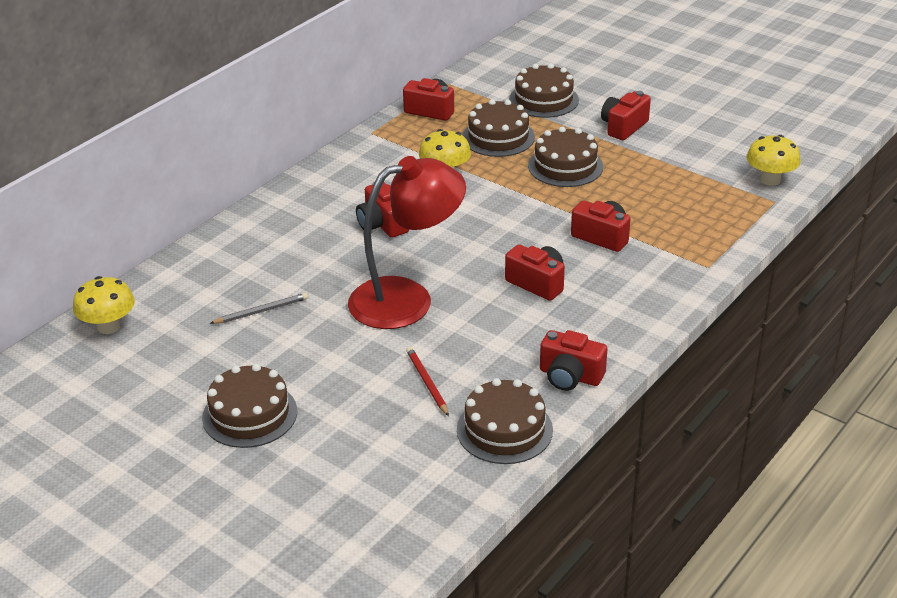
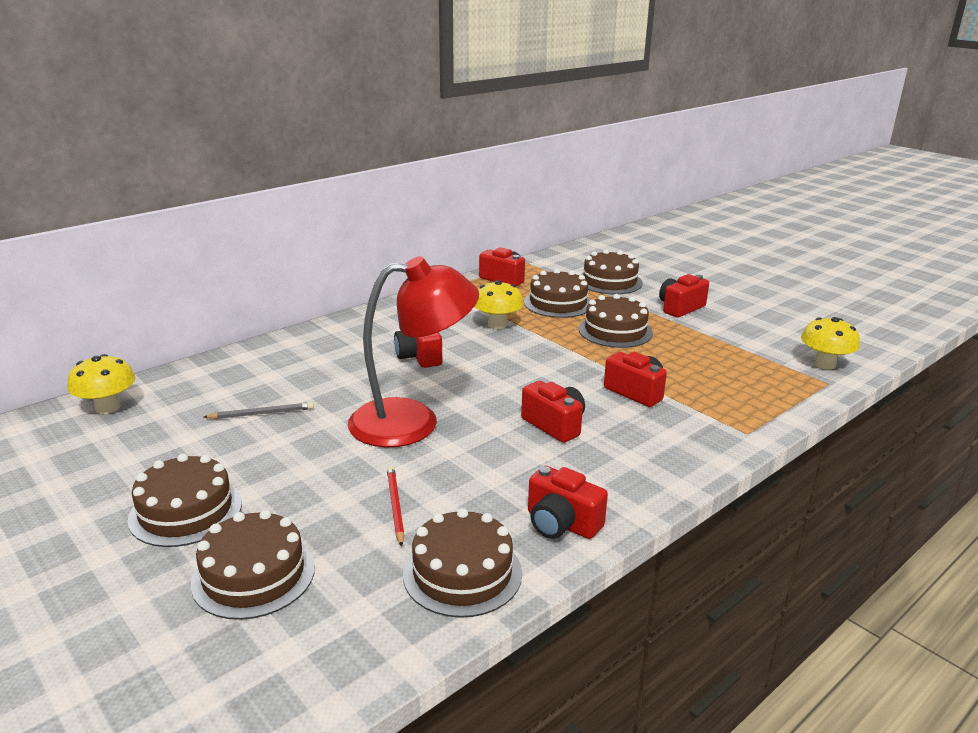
camera: 10 degrees right, 10 degrees down
none -> brown cake [191,510,315,620]

